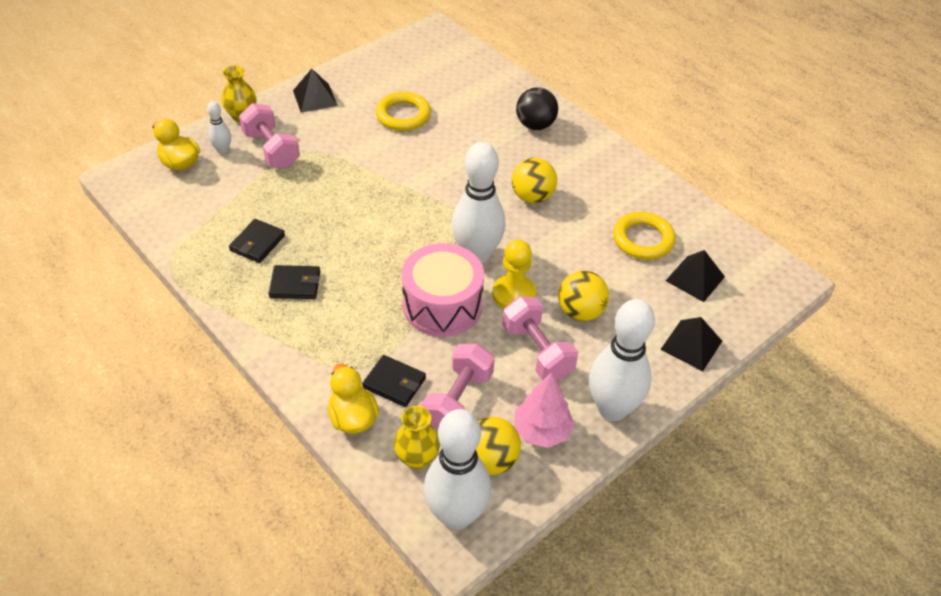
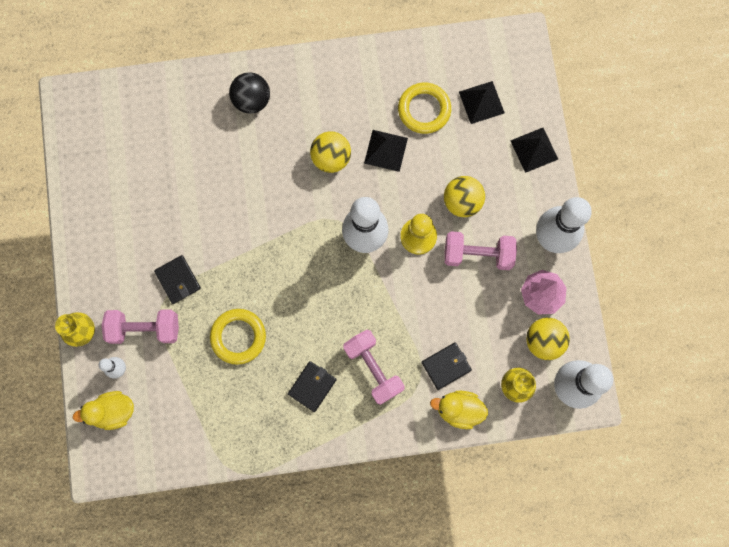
camera: 55 degrees left, 30 degrees up
black wallet [229,219,285,263] -> black wallet moved to [154,255,201,304]
black pyramid [293,69,338,113] -> black pyramid moved to [364,130,408,172]
yellow ring [375,92,431,131] -> yellow ring moved to [210,309,266,365]
pink drum [402,243,484,337] -> none
pink dumbbell [421,343,495,432] -> pink dumbbell moved to [343,330,405,405]

